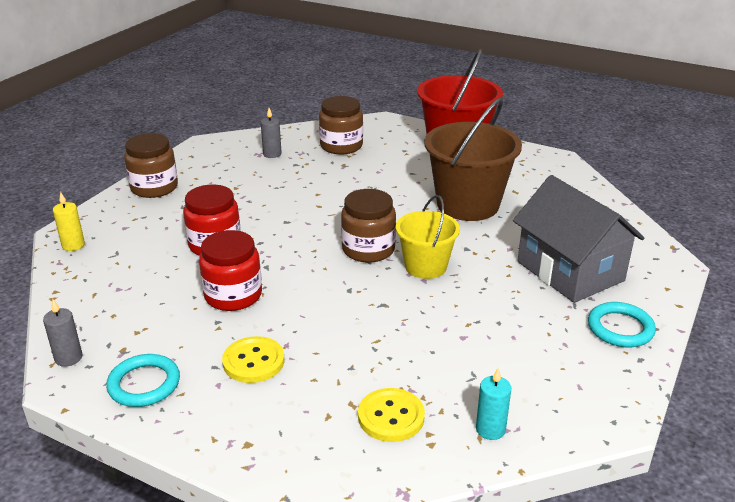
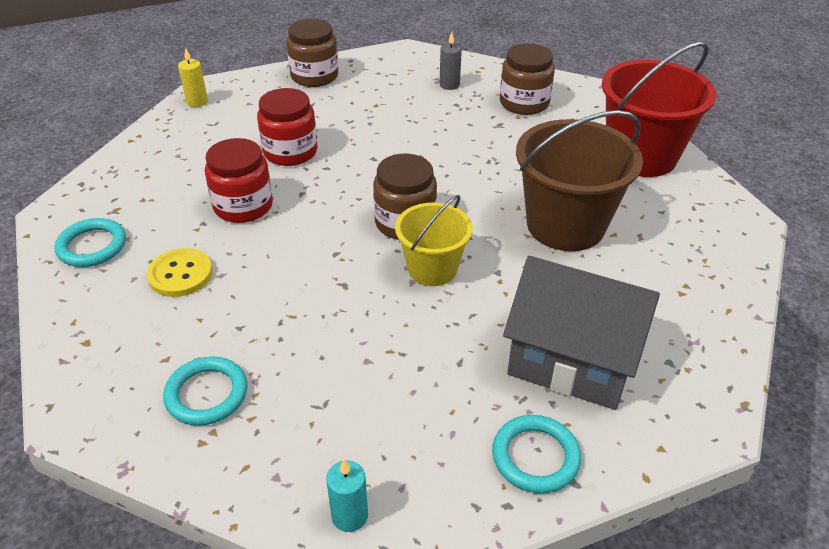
camera: 40 degrees right, 10 degrees up
grey candle [43,299,82,367] -> none
yellow button [358,388,425,442] -> turquoise ring [163,356,247,426]
turquoise candle [476,368,511,440] -> turquoise candle moved to [326,460,368,532]
grey house [513,175,644,303] -> grey house turned 75 degrees counterclockwise [503,256,660,410]

